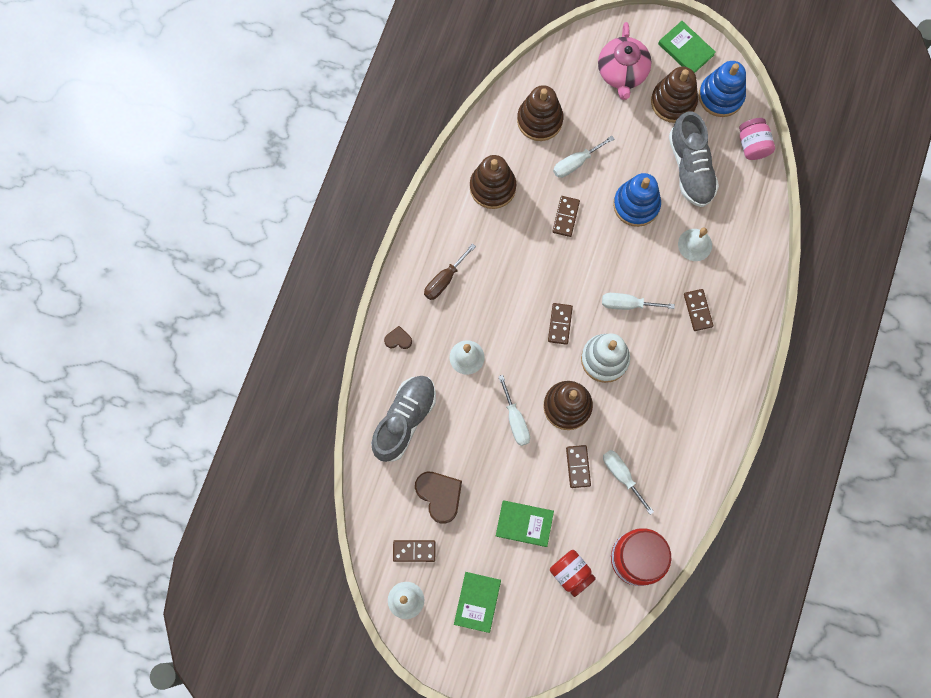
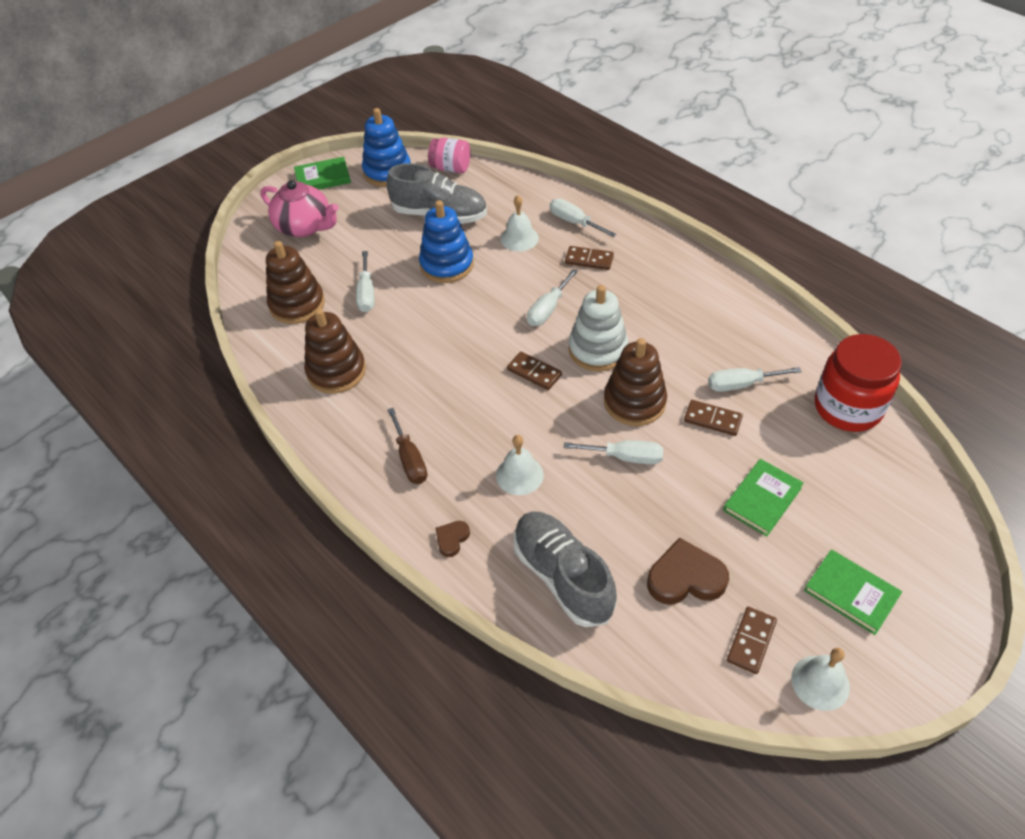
camera: 60 degrees left, 25 degrees down
red jar [550,550,596,597] -> none
brown domino [552,196,580,237] -> none
brown stacking toy [651,67,698,123] -> none
none -> white screwdriver [550,199,617,237]

